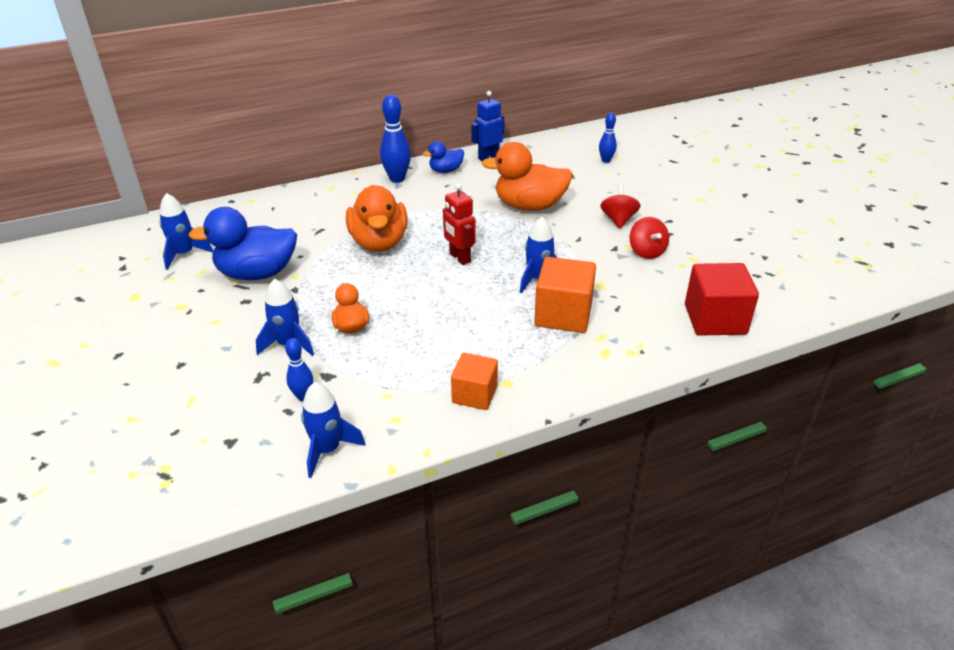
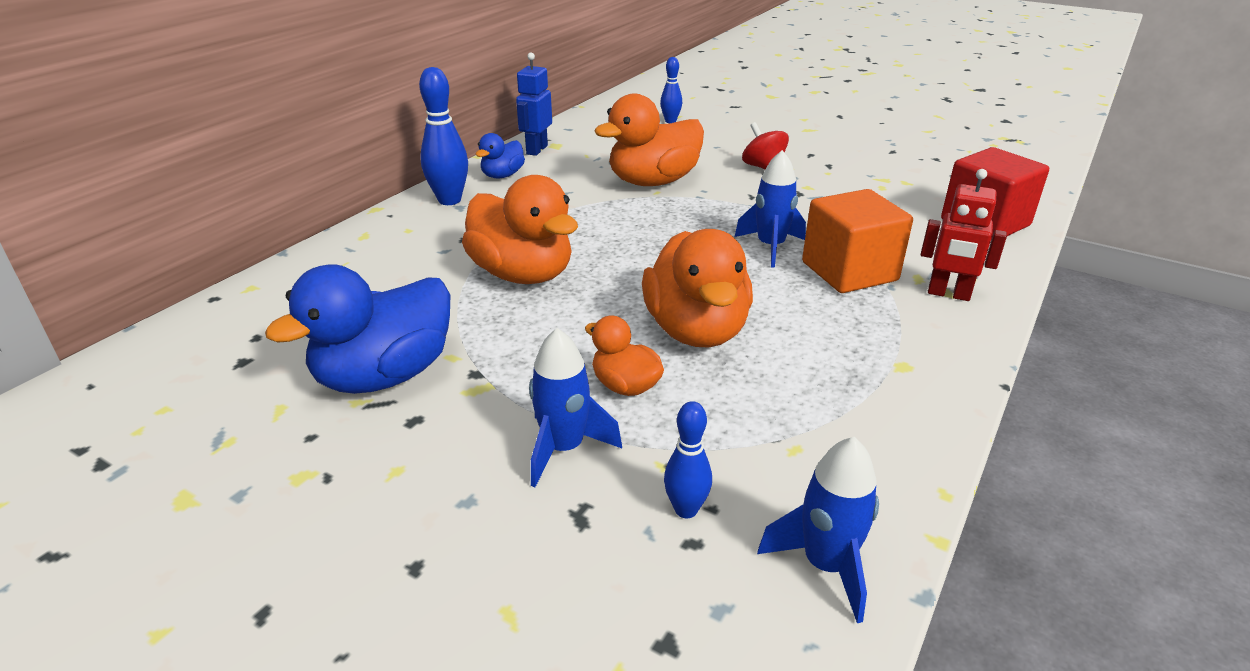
camera: 35 degrees left, 5 degrees down
blue rocket [160,193,213,270] -> none
red robot [443,183,476,265] -> red robot moved to [921,169,1007,301]
orange cube [451,353,498,410] -> none
red spinning top [630,217,669,259] -> none
none -> orange duck [642,229,753,348]

